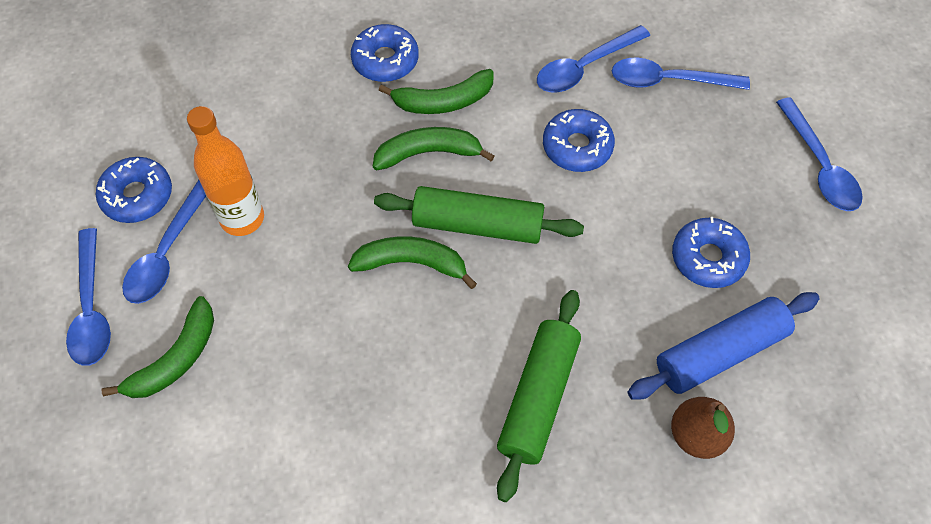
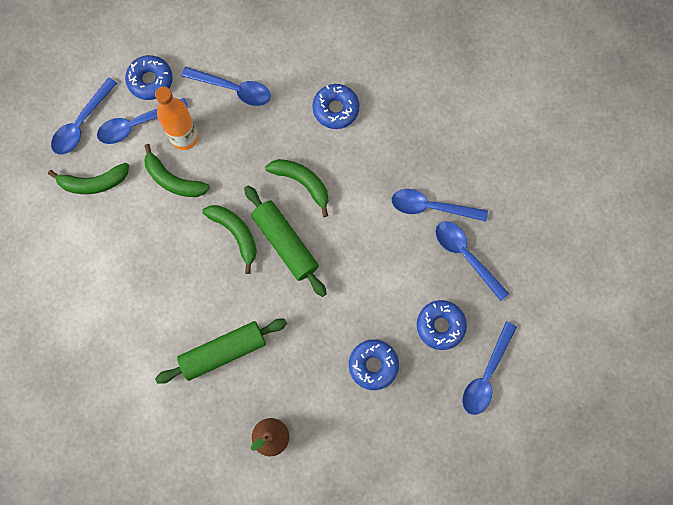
camera: 45 degrees right, 15 degrees up
green banana [379,69,493,114] -> green banana moved to [144,144,210,197]
blue donut [543,109,615,172] -> blue donut moved to [417,300,467,350]
blue rolling pin [628,292,820,400] -> none
none -> blue spoon [182,67,271,106]

